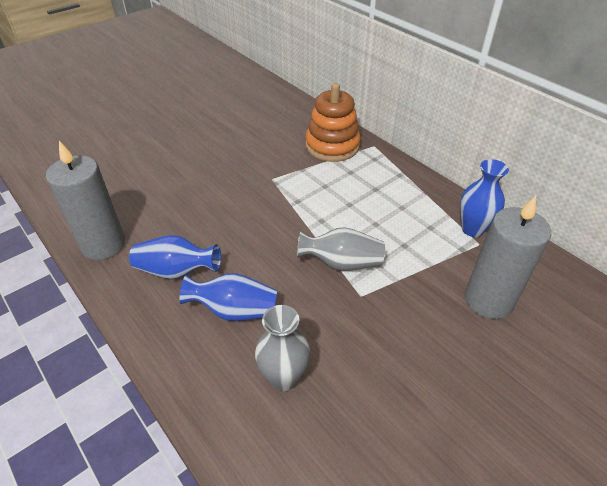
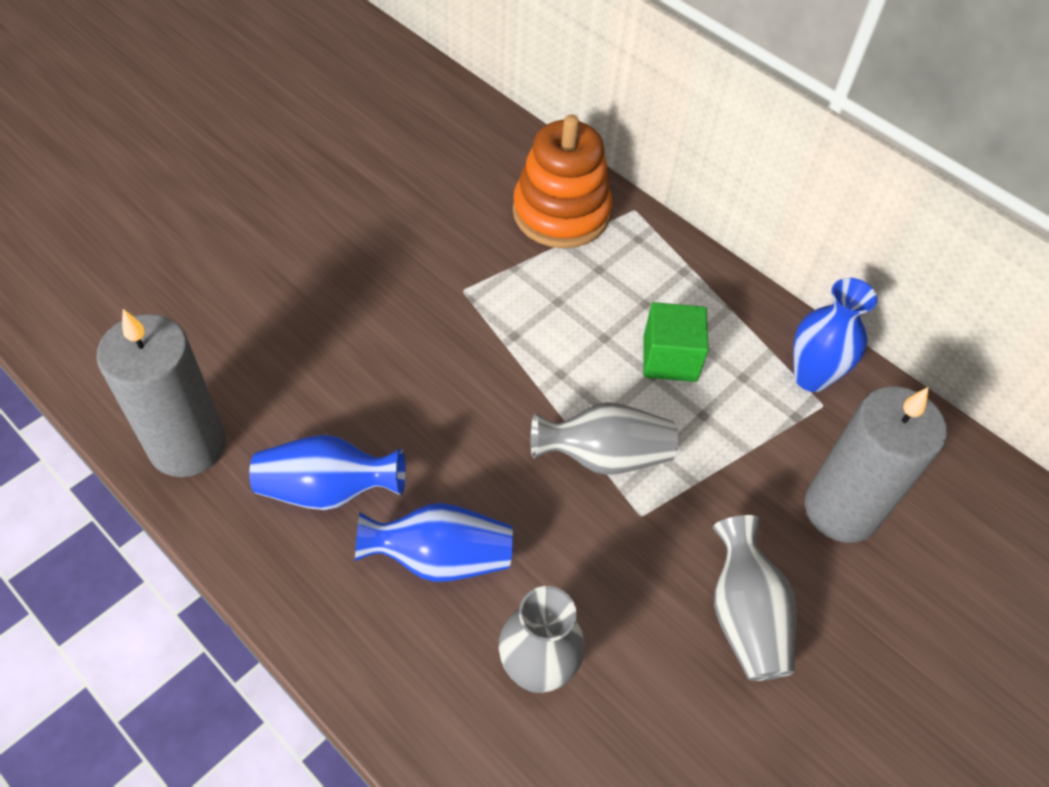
camera: 10 degrees left, 10 degrees up
none -> green cube [644,302,709,382]
none -> grey vase [713,515,797,681]

